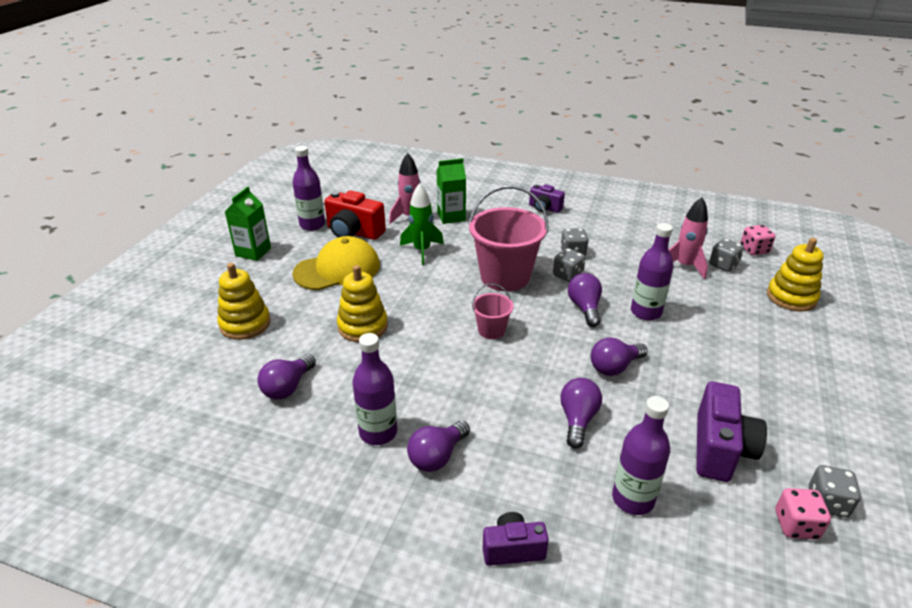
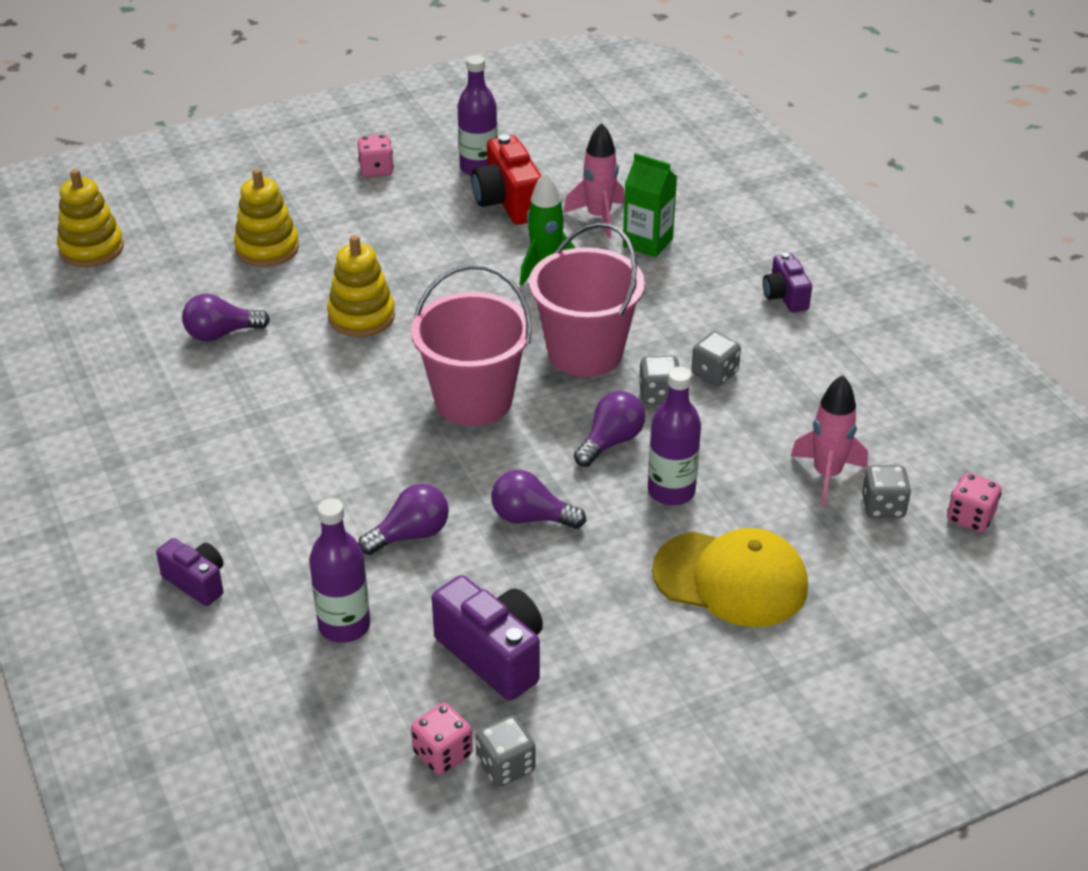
camera: 45 degrees right, 5 degrees up
green carton [225,186,271,261] -> pink dice [358,134,394,177]
yellow cap [292,236,380,290] -> yellow cap moved to [652,528,808,627]
purple bottle [353,333,397,445] -> none
purple light bulb [407,421,470,472] -> none
pink bucket [472,283,514,339] -> pink bucket [411,264,532,426], size x2.03
purple camera [696,381,767,482] -> purple camera turned 105 degrees counterclockwise [432,575,543,701]
yellow stacking toy [767,238,824,312] -> yellow stacking toy moved to [57,169,124,267]

